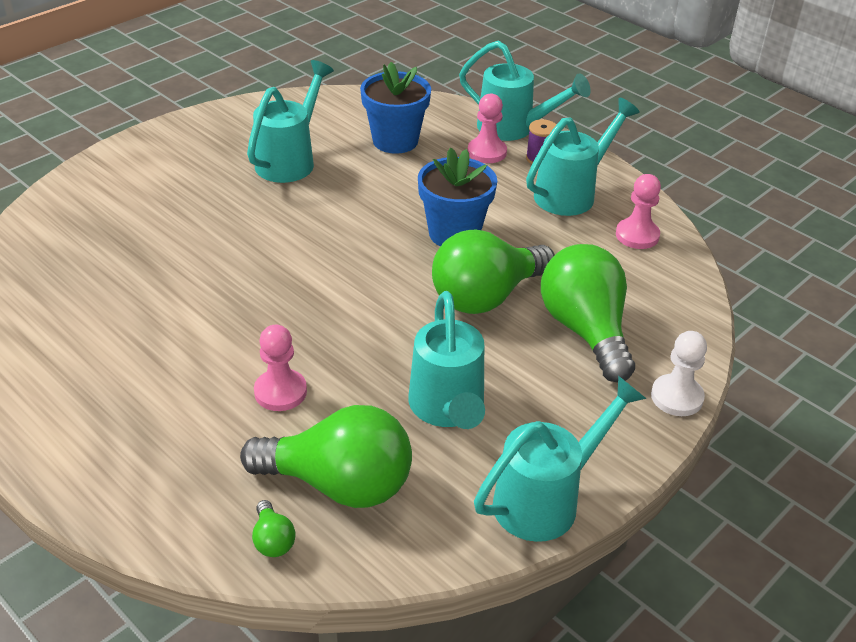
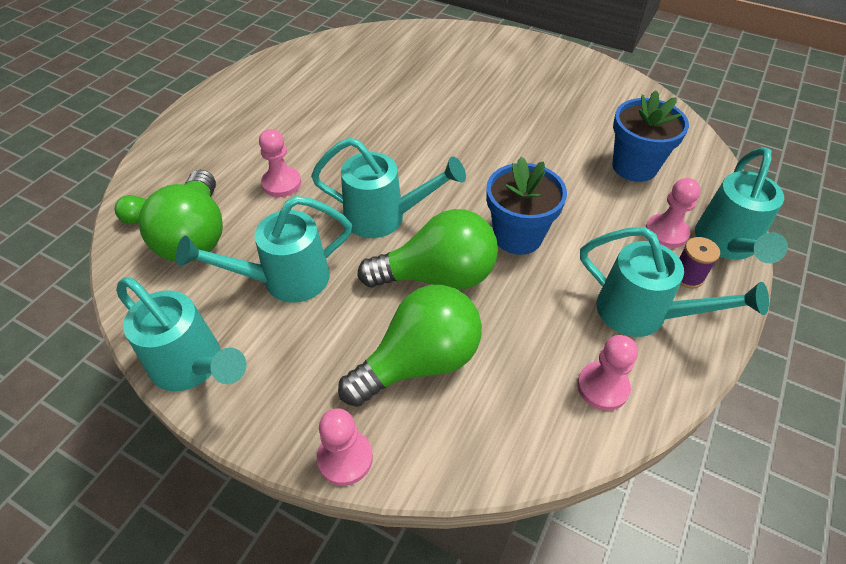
camera: 75 degrees right, 10 degrees up
turquoise watering can [247,60,334,183] -> turquoise watering can moved to [311,137,466,238]
green light bulb [432,230,555,314] -> green light bulb turned 135 degrees clockwise [357,209,498,290]
white pawn [651,331,707,416] -> pink pawn [317,408,373,486]

